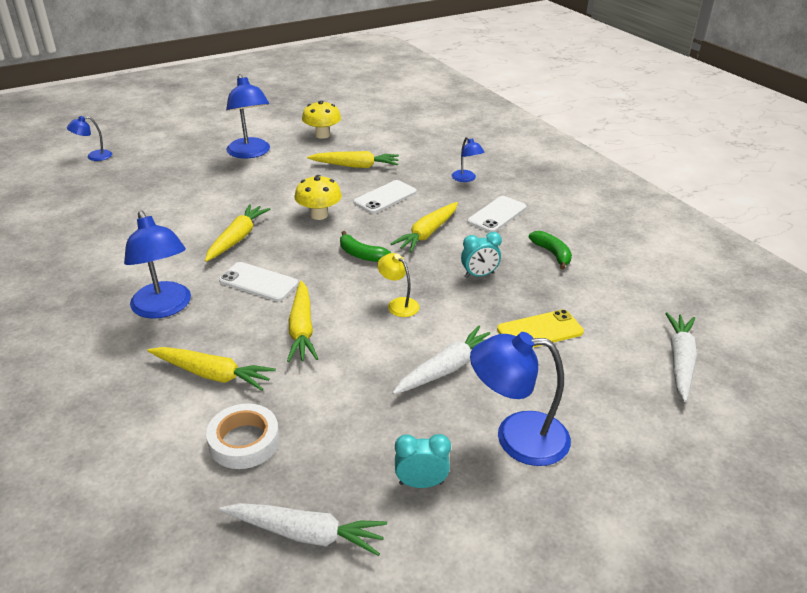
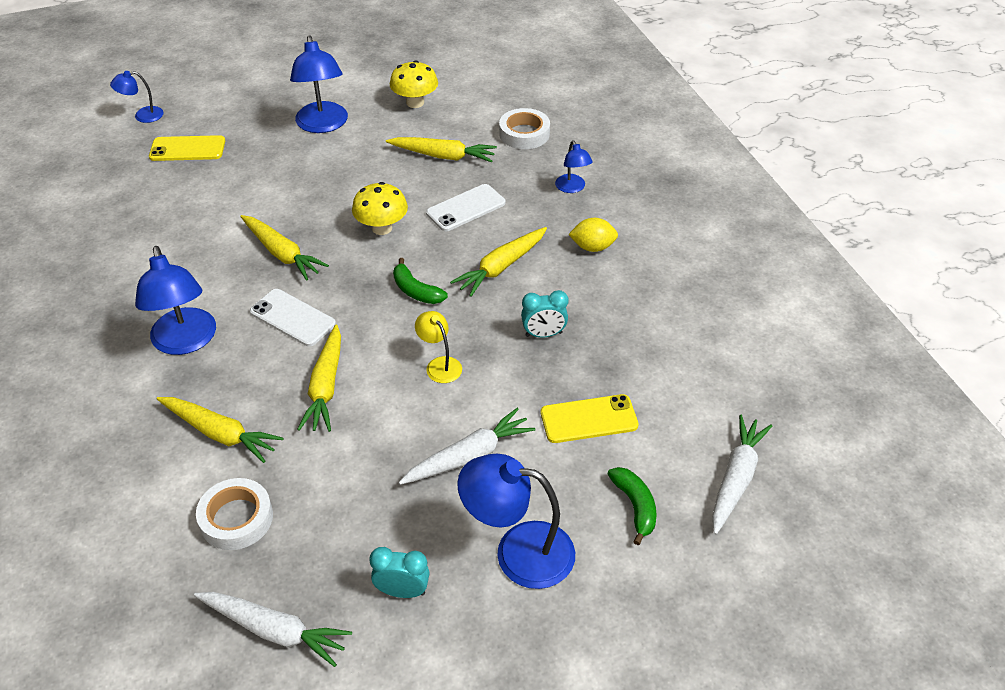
camera: 10 degrees right, 10 degrees up
yellow carrot [205,204,270,262] -> yellow carrot turned 105 degrees clockwise [240,215,329,280]
white phone [467,196,526,232] -> yellow lemon [568,218,618,252]
green banana [529,231,572,270] -> green banana moved to [608,467,657,545]
none -> yellow phone [149,135,225,161]
none -> white tape [499,108,550,149]

